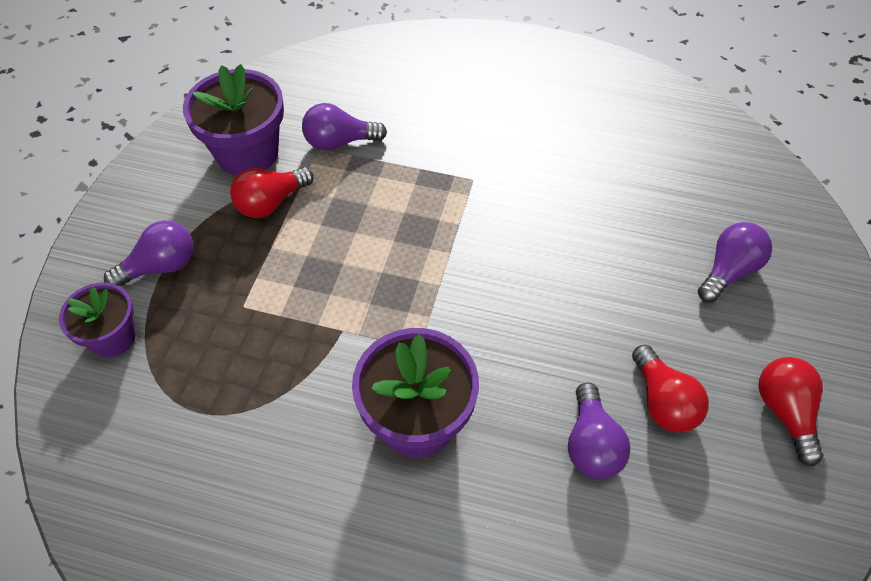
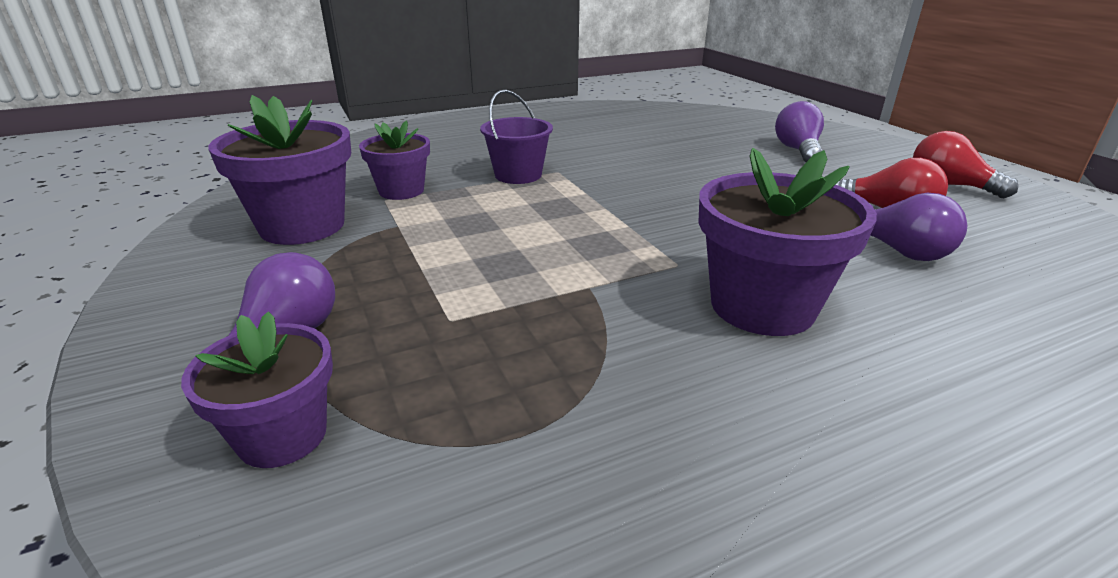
camera: 40 degrees left, 25 degrees down
red light bulb [230,167,314,218] -> none
purple light bulb [302,103,387,151] -> purple flower pot [359,121,430,200]
none -> purple bucket [480,90,553,184]

